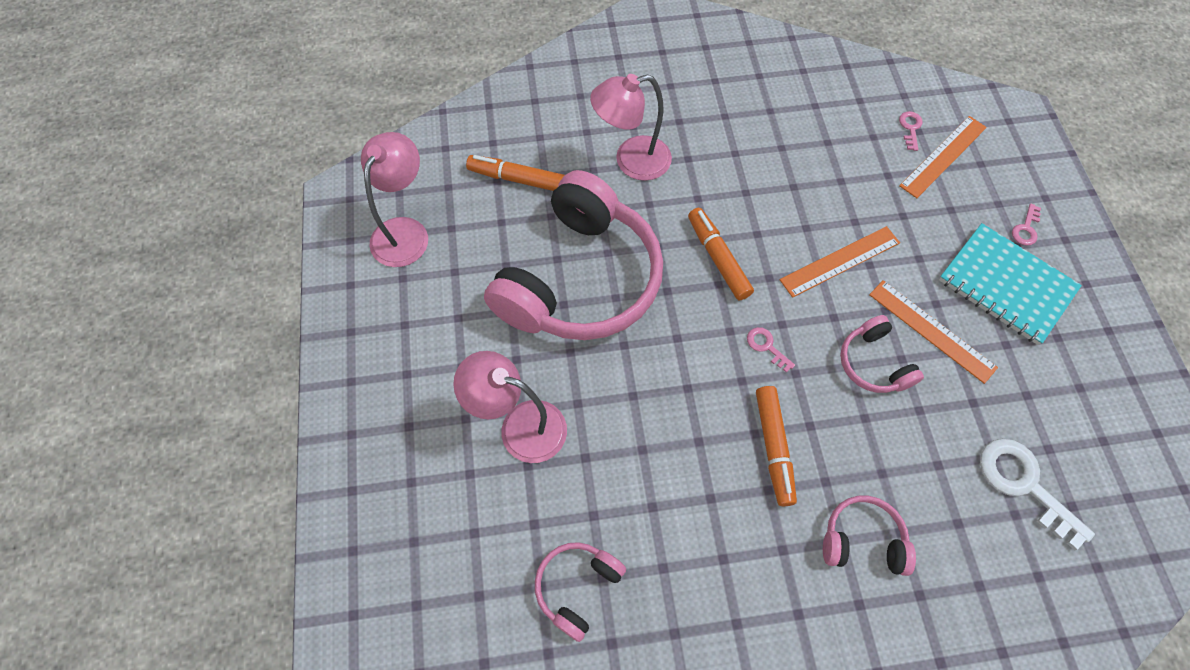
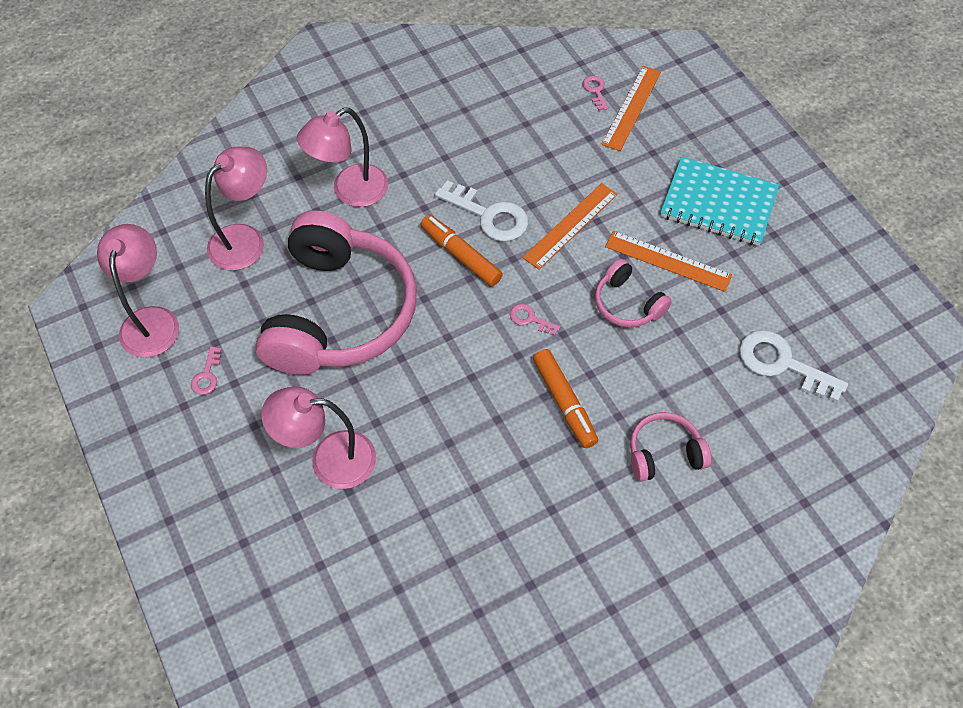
camera: 20 degrees left, 5 degrees down
orange marker [466,155,564,191] -> pink lamp [205,147,267,271]
pink headphones [535,542,626,642] -> none
pink key [1012,204,1041,246] -> pink key moved to [191,347,221,395]
none -> white key [435,180,528,242]

